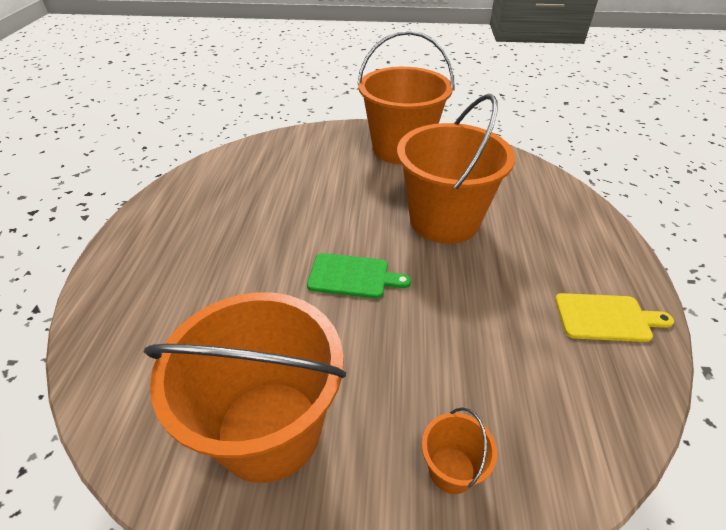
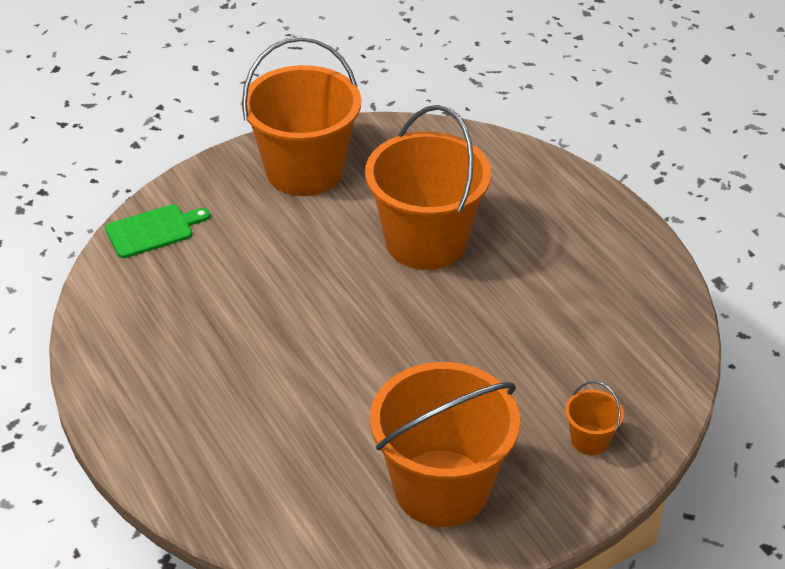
camera: 35 degrees left, 0 degrees up
green cutting board [307,253,411,298] -> green cutting board moved to [105,205,210,258]
yellow cutting board [555,293,674,342] -> none

